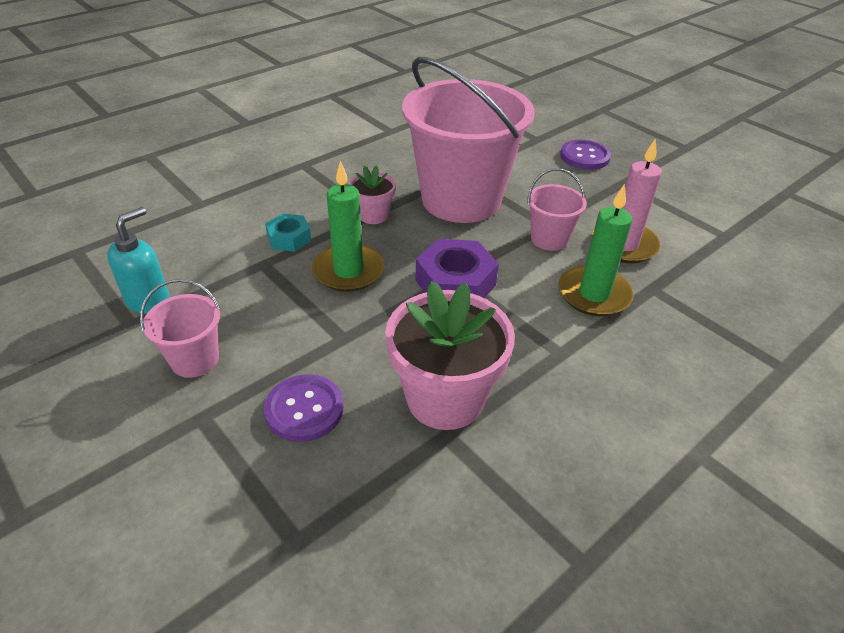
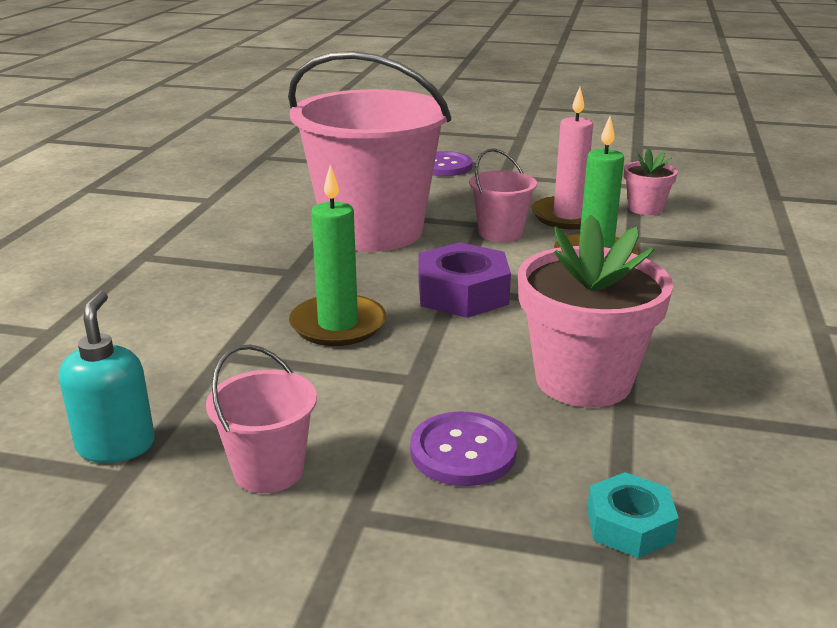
camera: 35 degrees left, 15 degrees down
turquoise nut [265,214,311,252] -> turquoise nut moved to [587,472,679,558]
pink flower pot [349,165,396,224] -> pink flower pot moved to [624,148,678,215]

